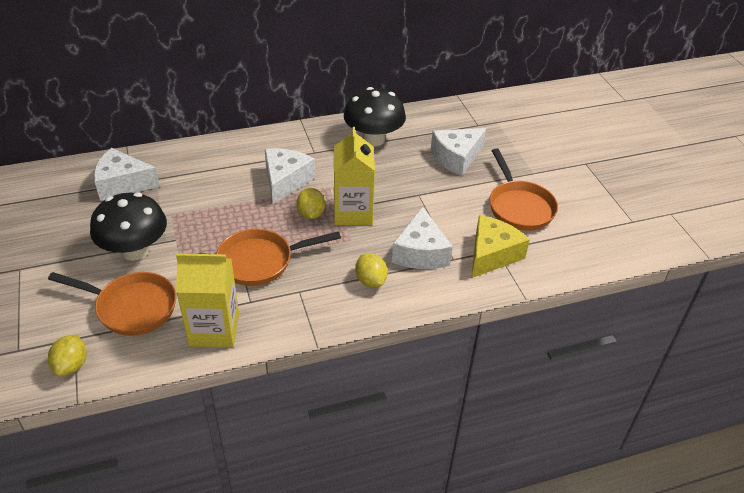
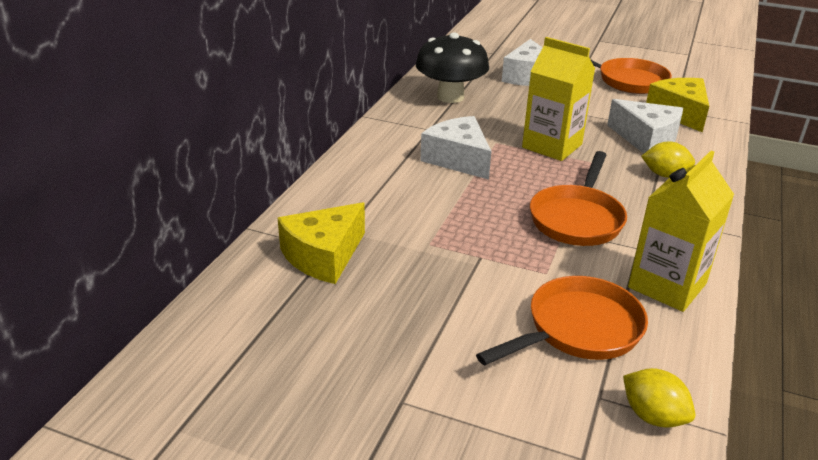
camera: 50 degrees left, 10 degrees down
black mushroom [90,192,167,261] -> none
white cheese [94,148,160,201] -> yellow cheese [278,202,365,284]
yellow lemon [297,188,325,219] -> none

